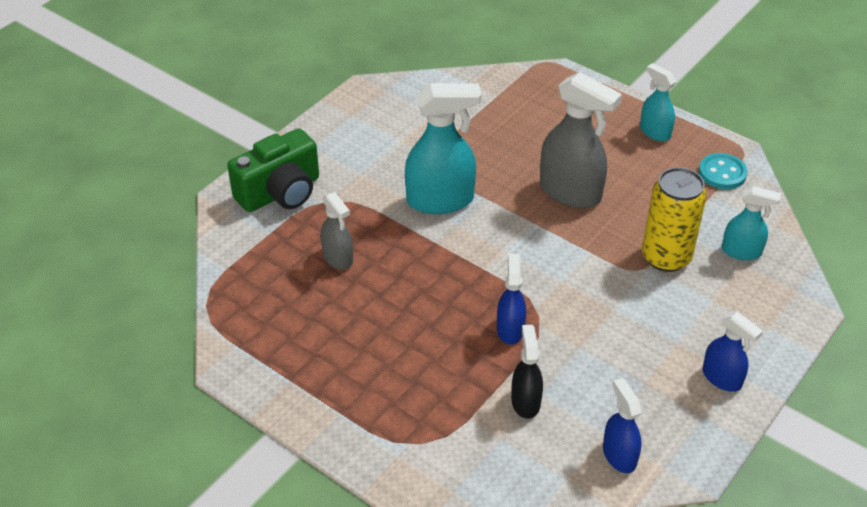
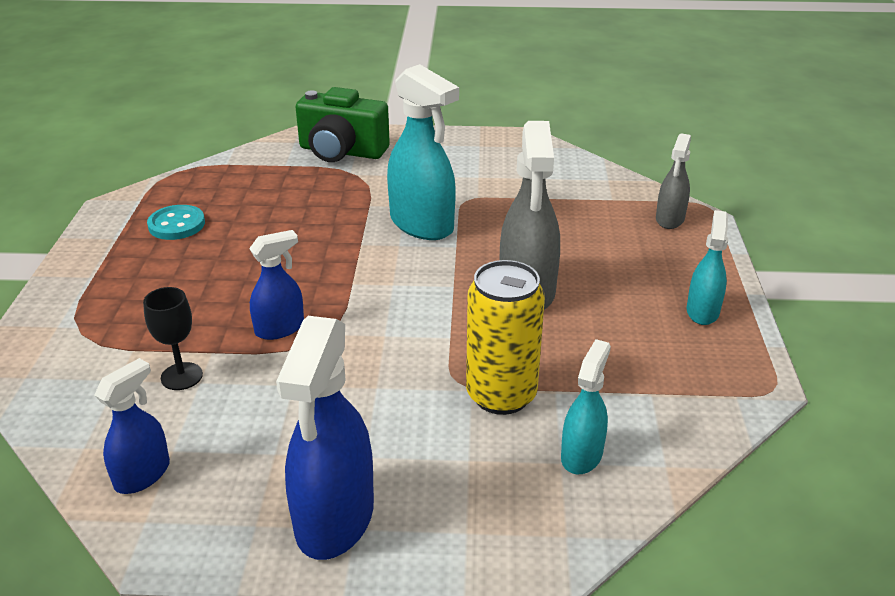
camera: 55 degrees right, 10 degrees down
grey spray bottle [321,192,353,270] -> grey spray bottle moved to [656,133,691,229]
black spray bottle [511,325,543,419] -> black goblet [143,287,203,390]
turquoise button [699,153,747,189] -> turquoise button moved to [147,205,205,240]
blue spray bottle [702,312,763,392] -> blue spray bottle [276,316,374,560], size x1.76
turquoise spray bottle [722,186,781,260] -> turquoise spray bottle turned 135 degrees counterclockwise [561,339,611,474]

